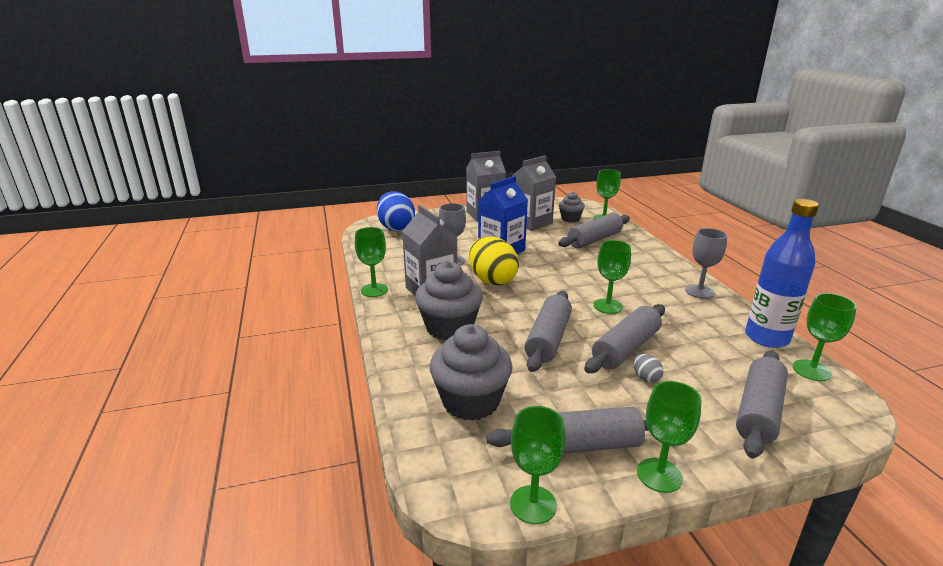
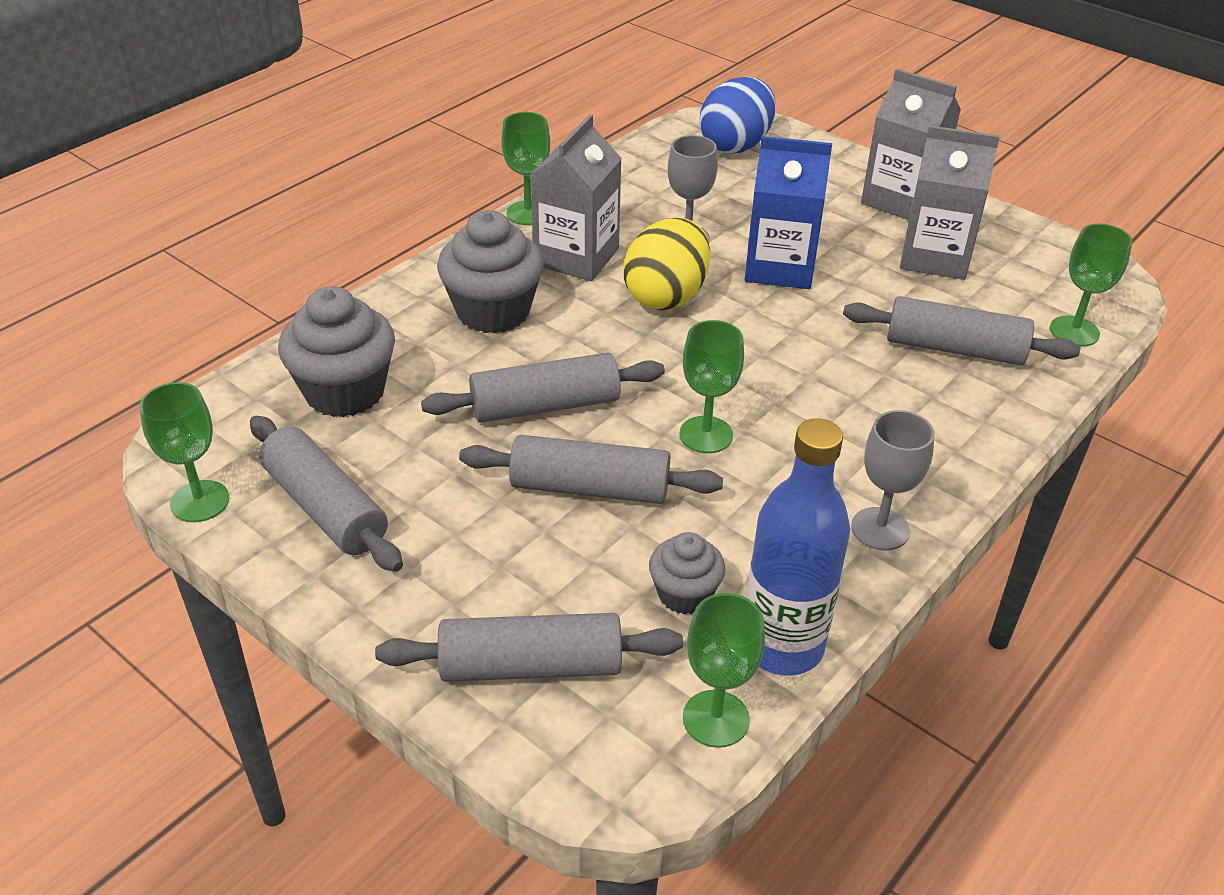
camera: 55 degrees right, 15 degrees up
grey cupcake [559,192,585,222] -> grey cupcake moved to [649,532,726,614]
grey egg [633,354,663,383] -> none
green goblet [637,381,702,493] -> none

